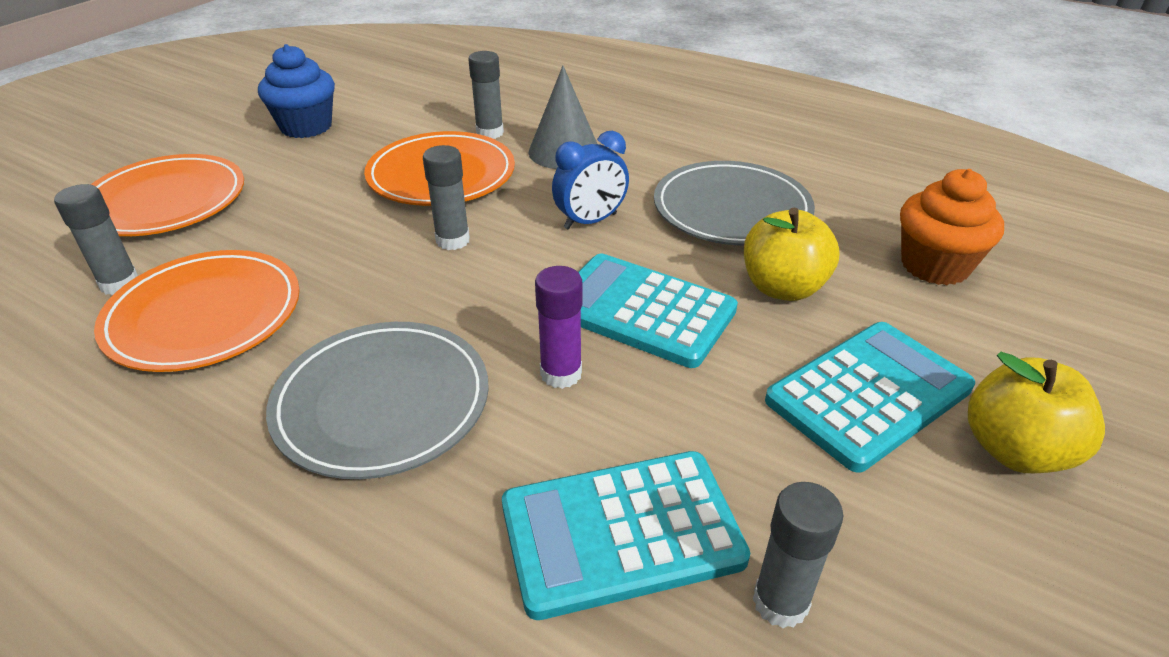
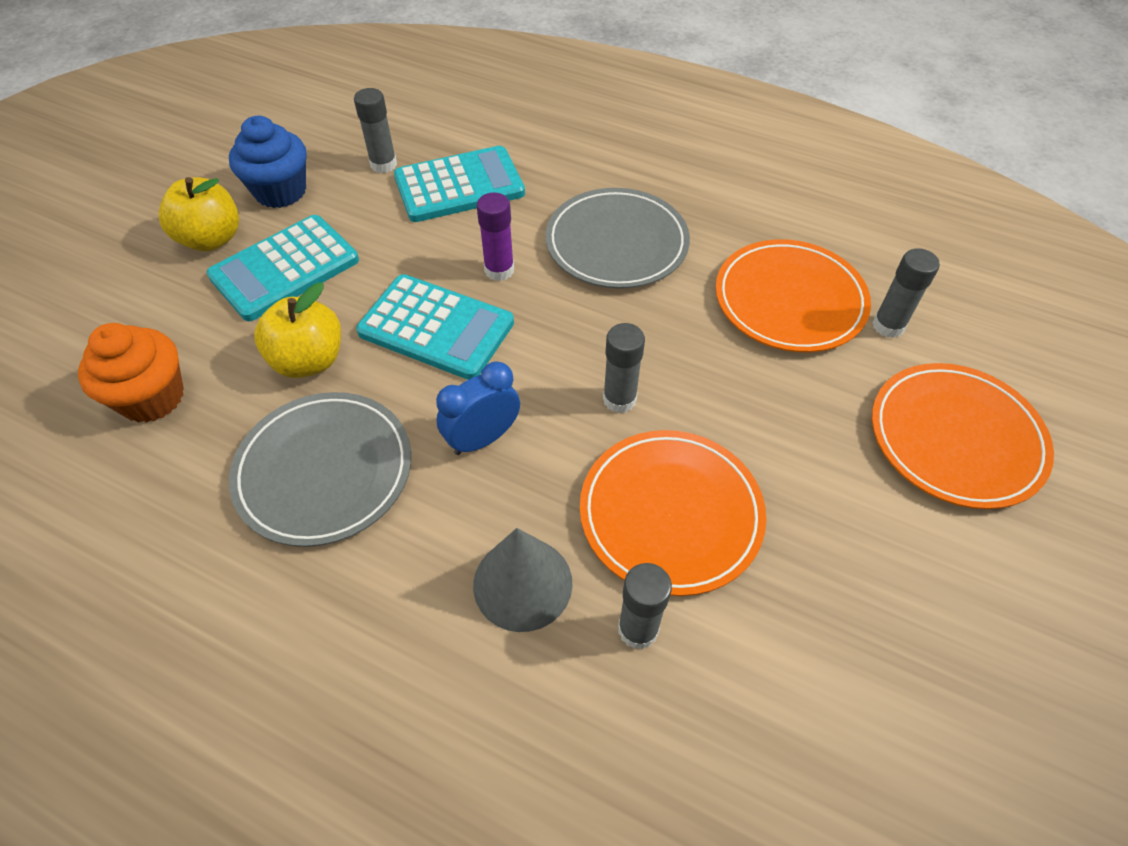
camera: 175 degrees right, 15 degrees up
blue cupcake [258,44,335,138] -> blue cupcake moved to [229,116,307,208]

